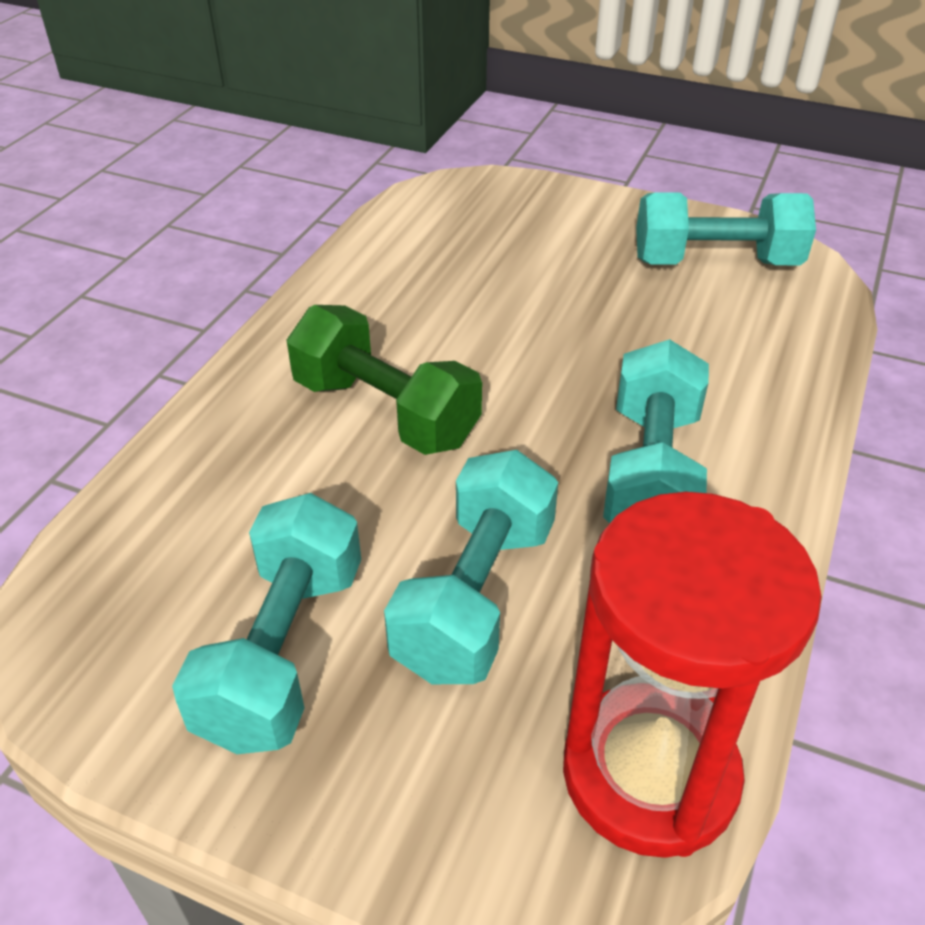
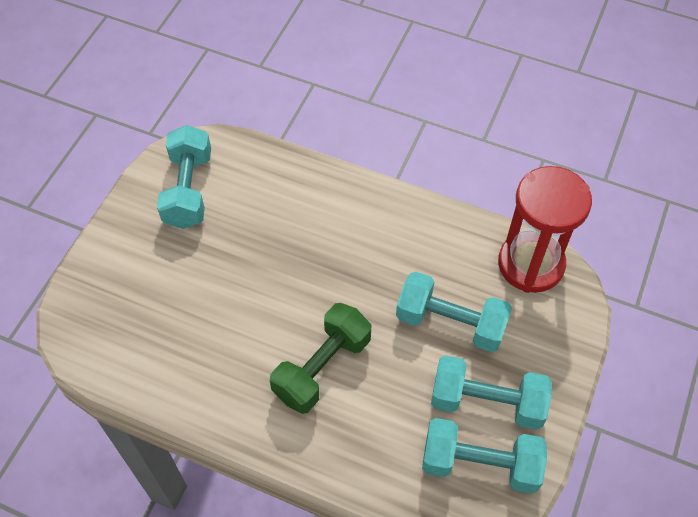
camera: 90 degrees left, 15 degrees up
turquoise dumbbell [603,339,709,523] -> turquoise dumbbell moved to [422,418,547,494]

